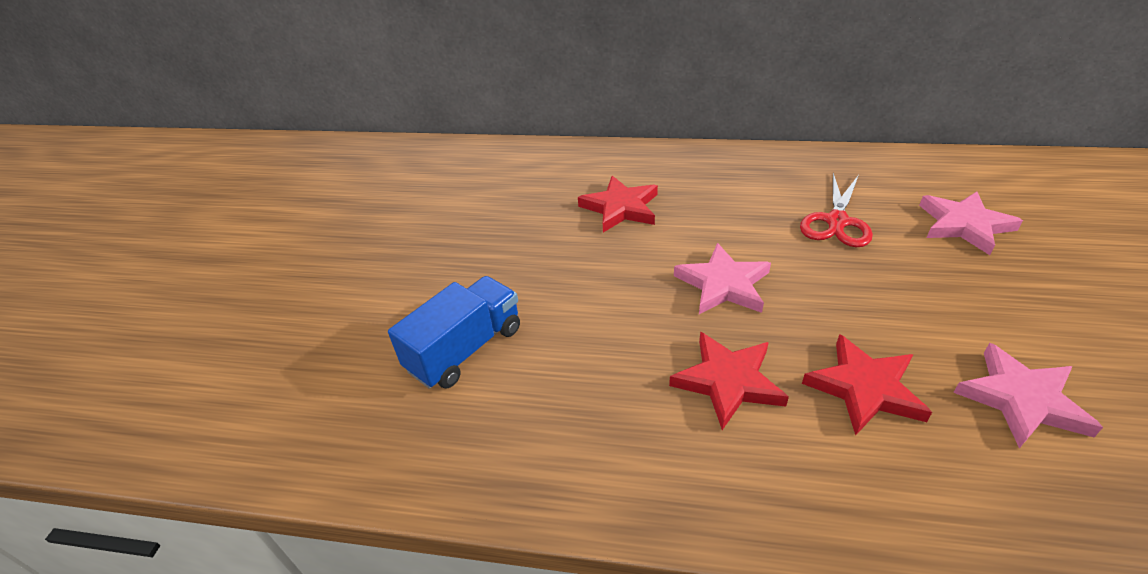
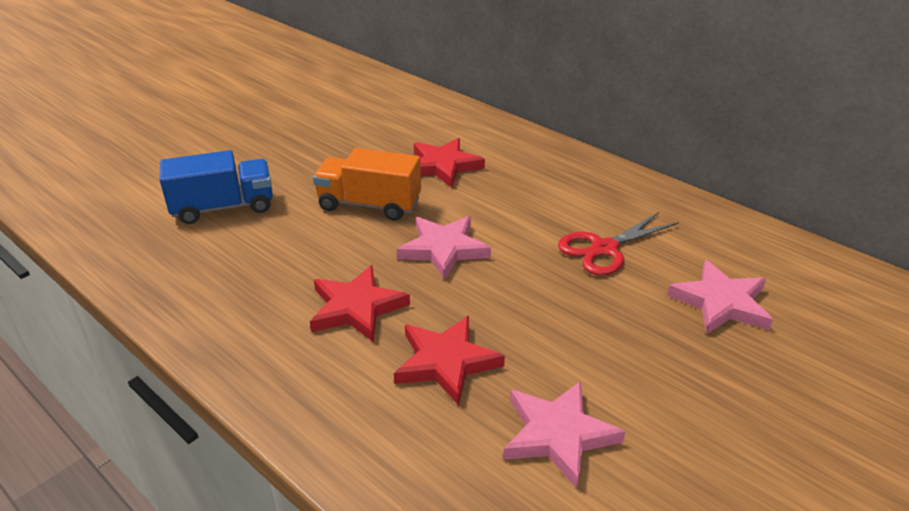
camera: 30 degrees right, 5 degrees down
none -> orange truck [313,148,421,221]

